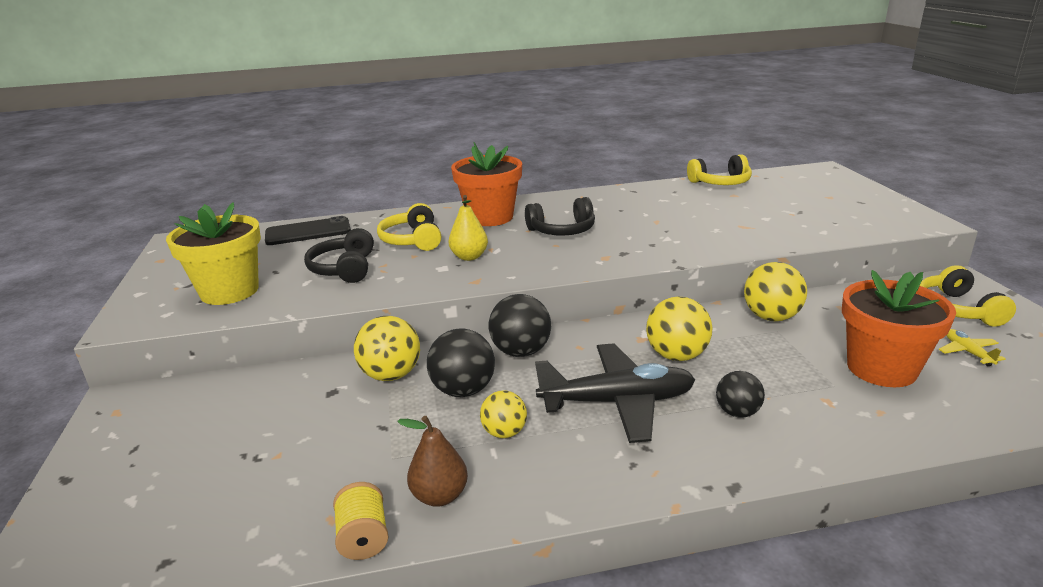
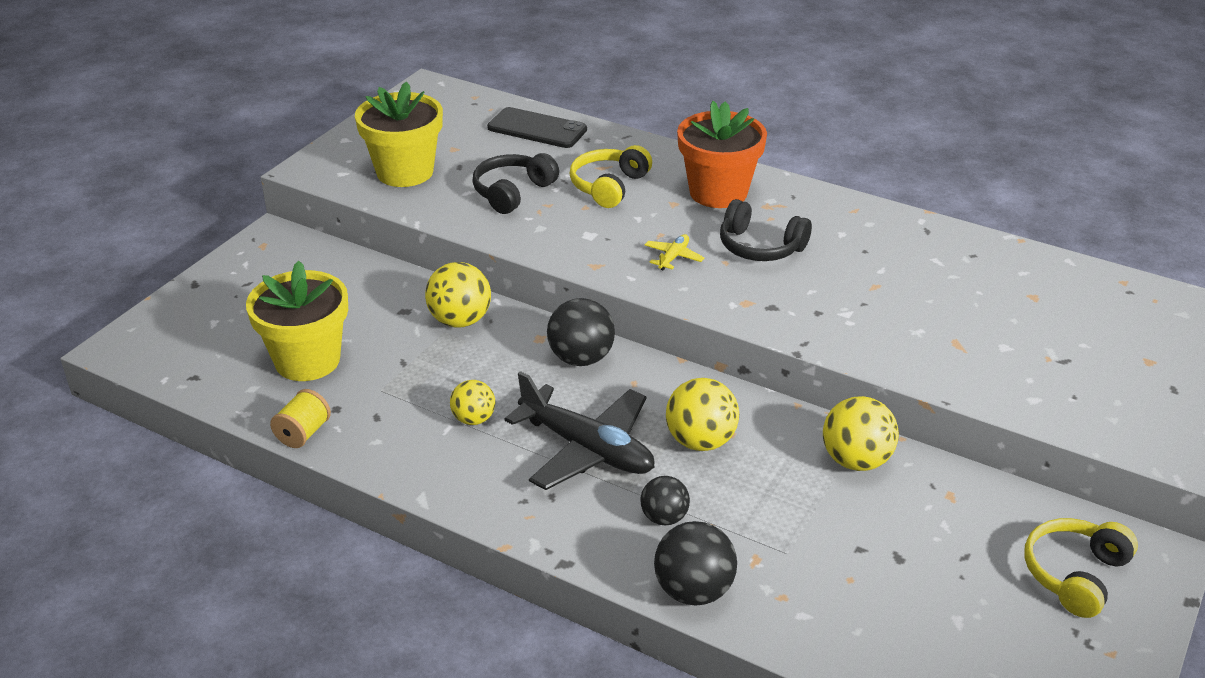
camera: 40 degrees right, 10 degrees up
brown pear [397,416,468,507] -> none
black ball [427,329,495,397] -> black ball moved to [654,521,737,605]
yellow pear [449,195,488,261] -> none
yellow headphones [687,154,752,185] -> none
orange flower pot [842,270,956,387] -> none
yellow plane [939,329,1006,366] -> yellow plane moved to [645,234,705,271]
none -> yellow flower pot [246,261,348,381]

